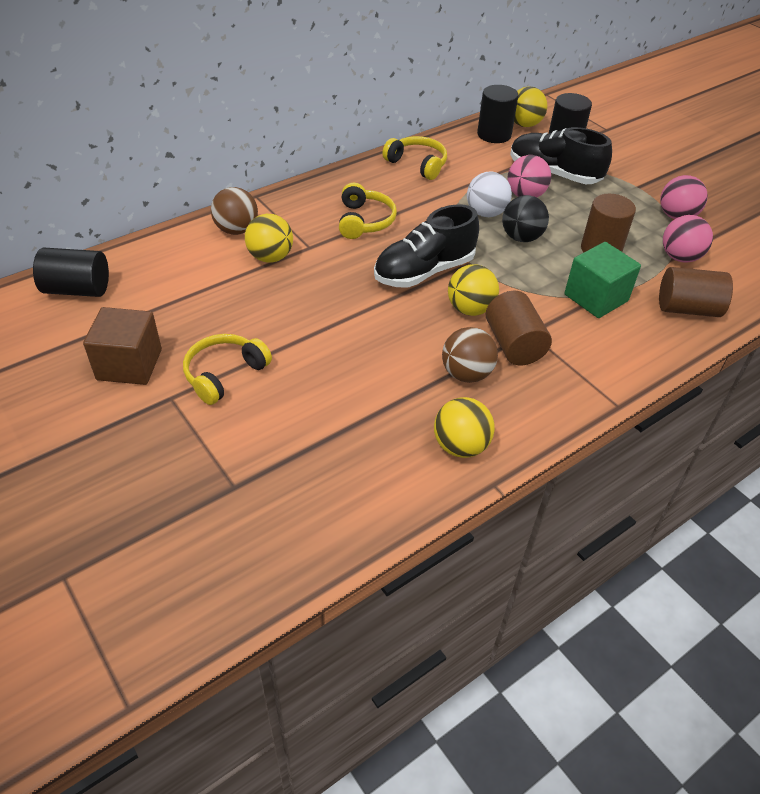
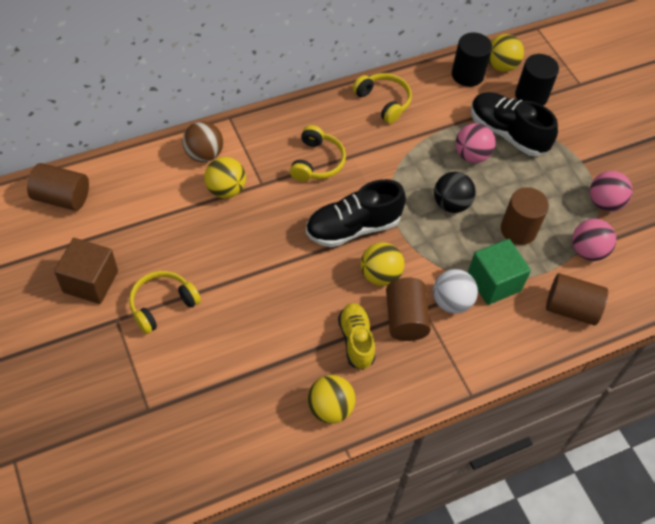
camera: 10 degrees right, 10 degrees up
black cylinder [33,247,109,297] -> brown cylinder [27,163,89,211]
brown ball [442,327,498,383] -> yellow shoe [338,303,375,370]
white ball [467,172,512,217] -> white ball moved to [433,269,478,314]

